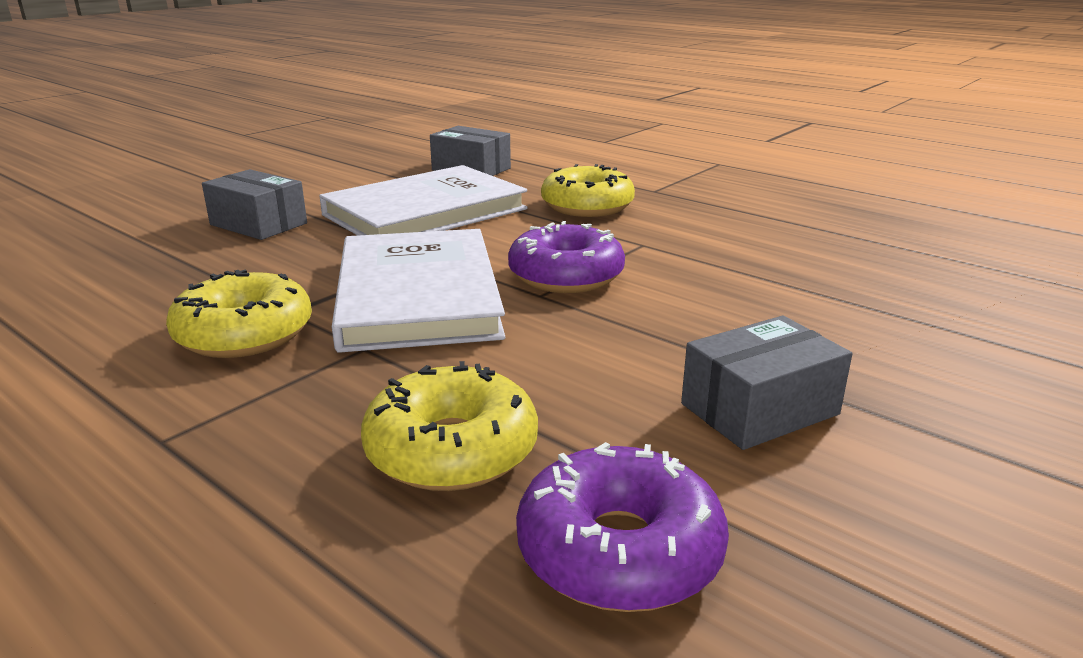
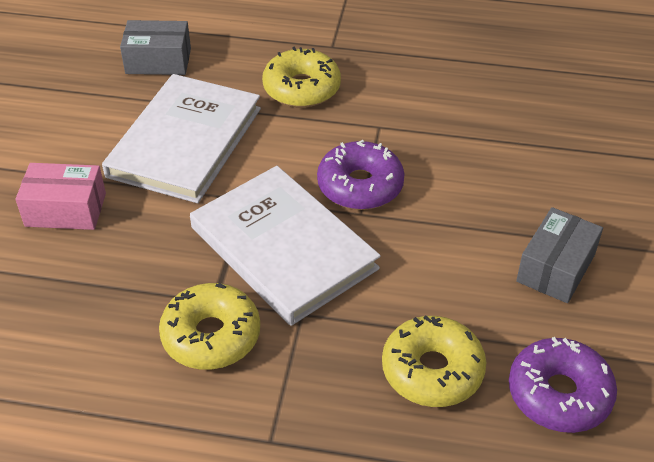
camera: 30 degrees left, 20 degrees up
grey box [202,169,307,240] -> pink box [15,163,106,230]

